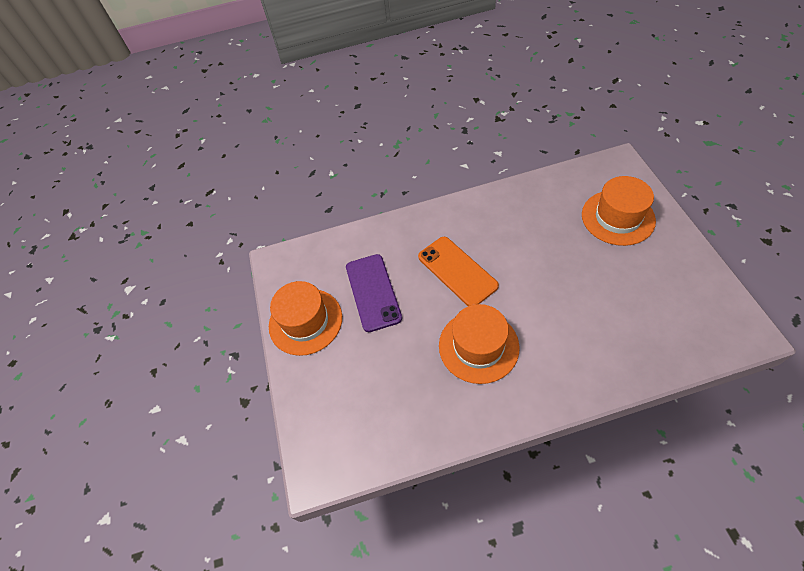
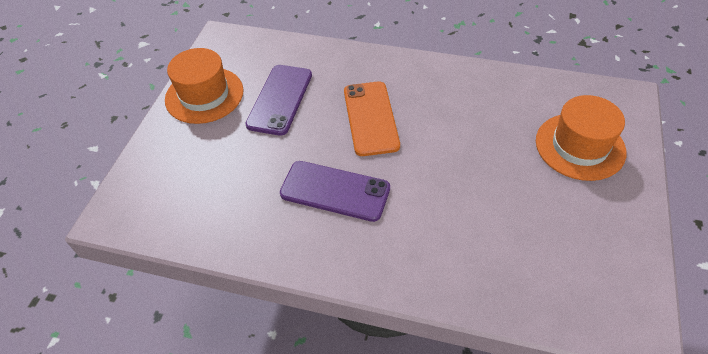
camera: 25 degrees right, 5 degrees down
orange hat [439,304,520,384] -> purple phone [280,161,390,222]

